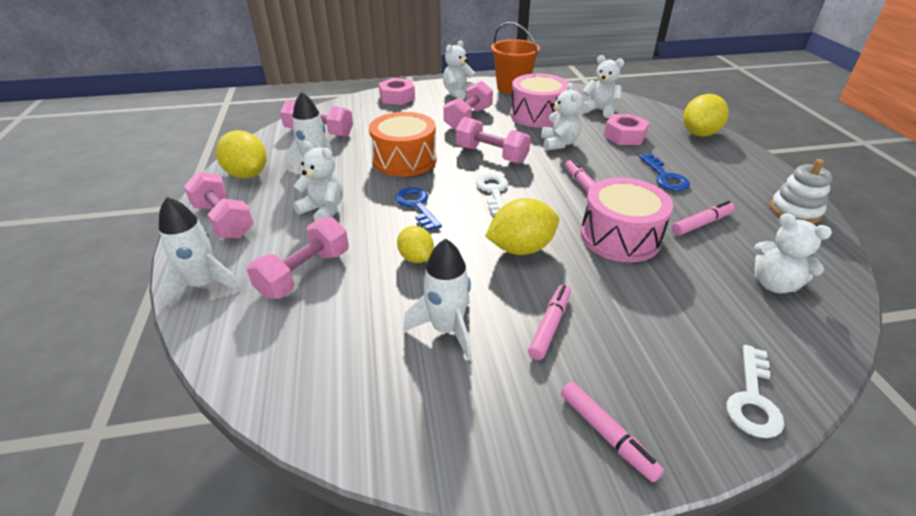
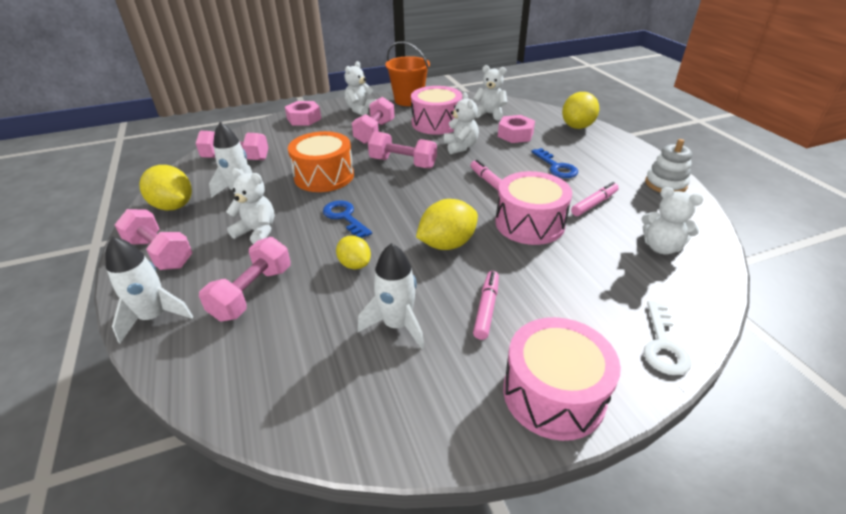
camera: 10 degrees left, 0 degrees up
white key [476,173,508,216] -> none
pink marker [561,382,664,482] -> pink drum [503,317,621,441]

